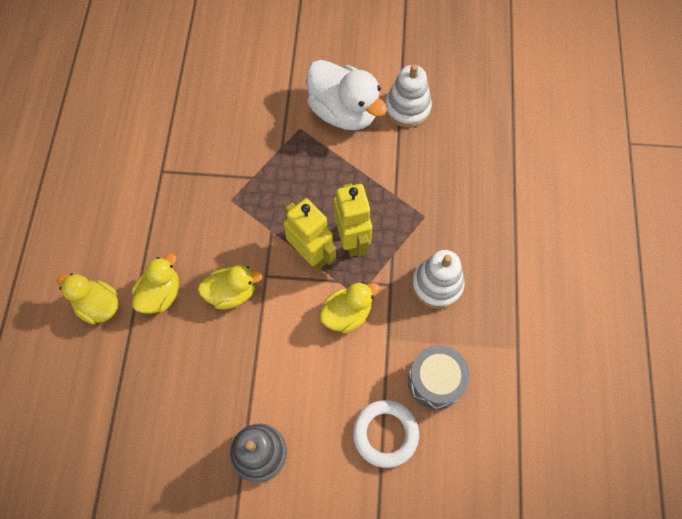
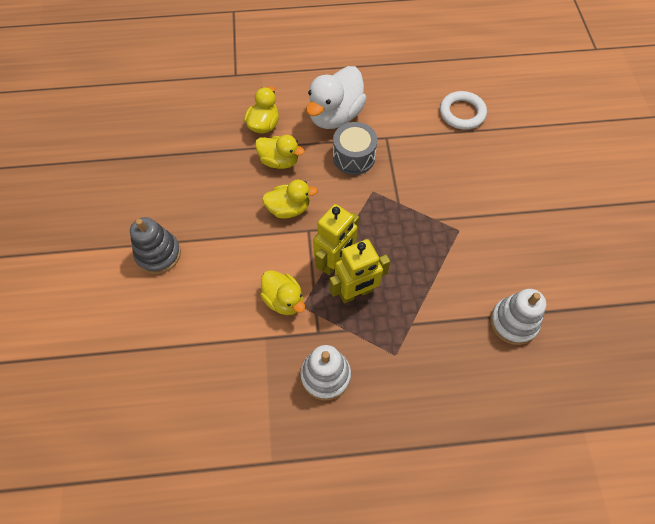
camera: 80 degrees right, 5 degrees down
yellow duck [198,265,263,309] -> yellow duck turned 75 degrees counterclockwise [262,180,318,219]
white duck [307,60,387,130] -> white duck moved to [306,66,367,129]
white ring [353,400,419,468] -> white ring moved to [440,91,487,130]
grey drum [408,345,470,410] -> grey drum moved to [333,122,378,175]

